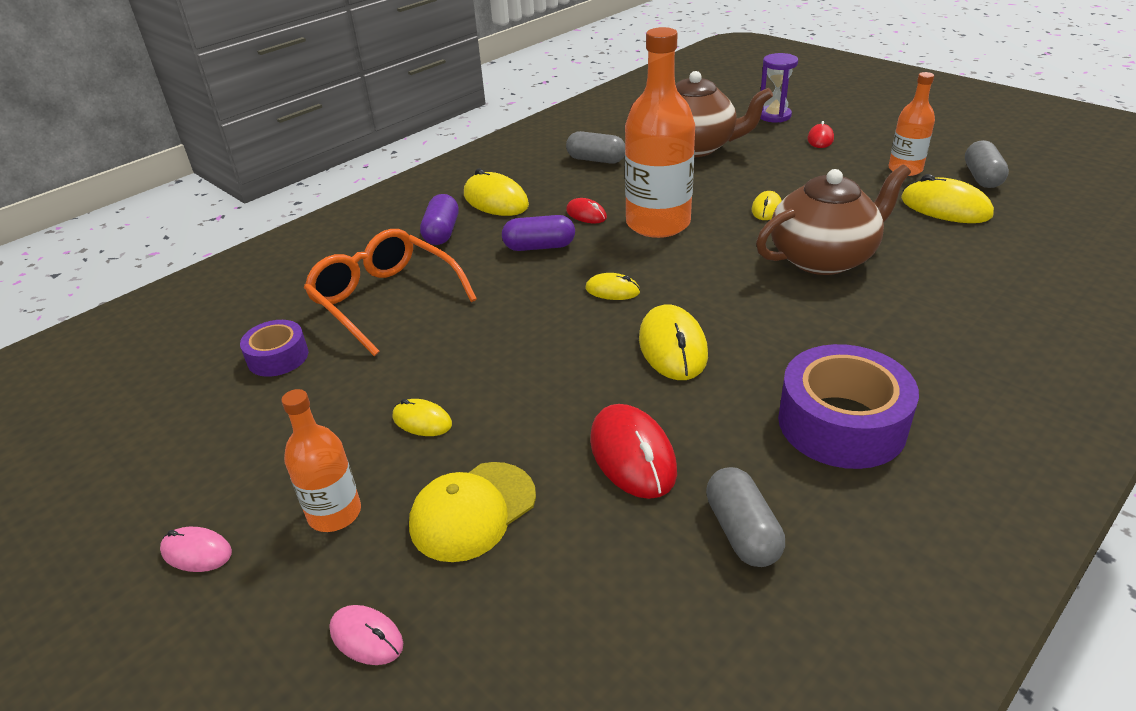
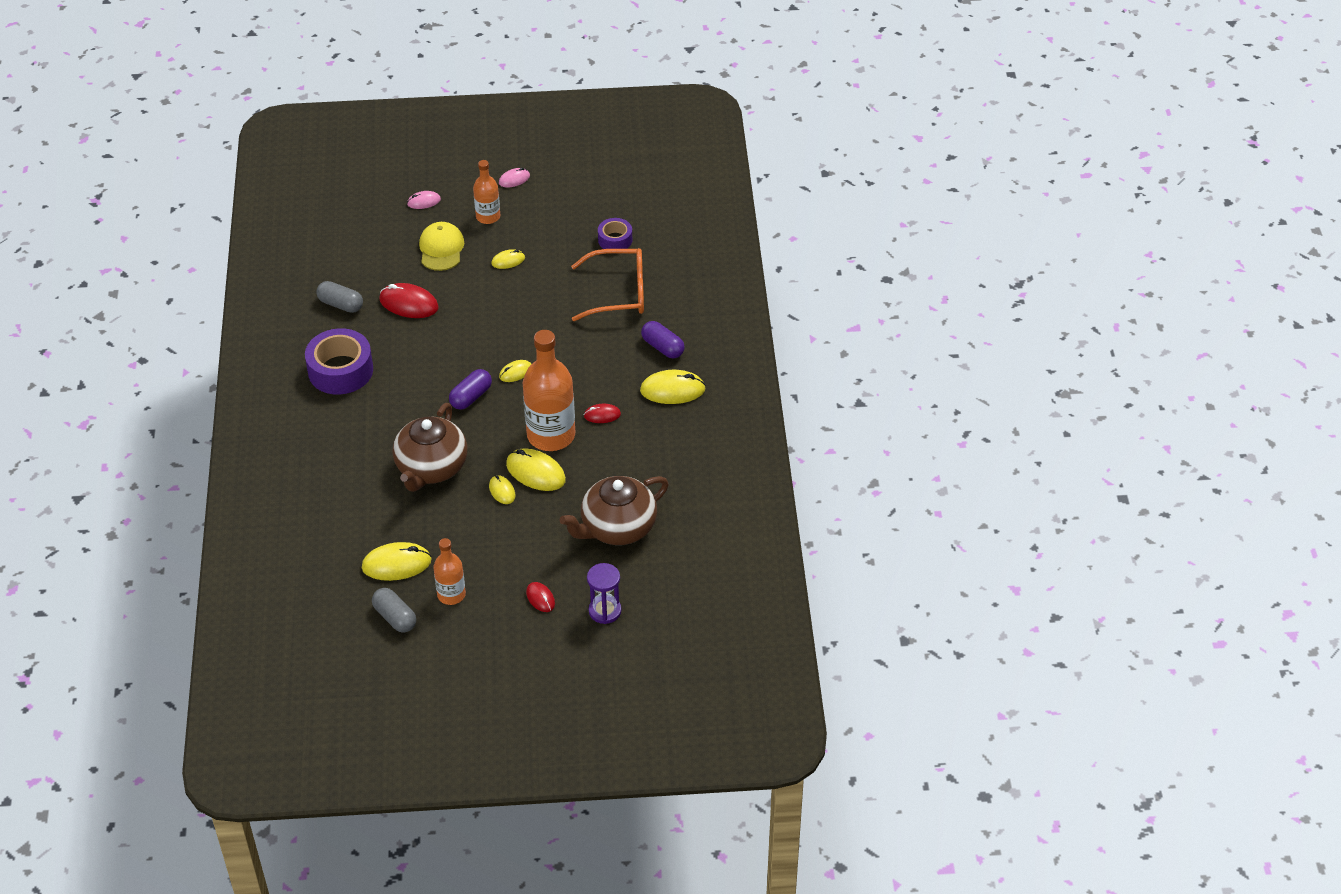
camera: 130 degrees right, 10 degrees up
purple capsule [502,215,575,251] -> purple capsule moved to [449,369,492,410]
grey capsule [566,131,625,164] -> none
yellow mouse [639,304,708,380] -> yellow mouse moved to [506,448,566,491]

